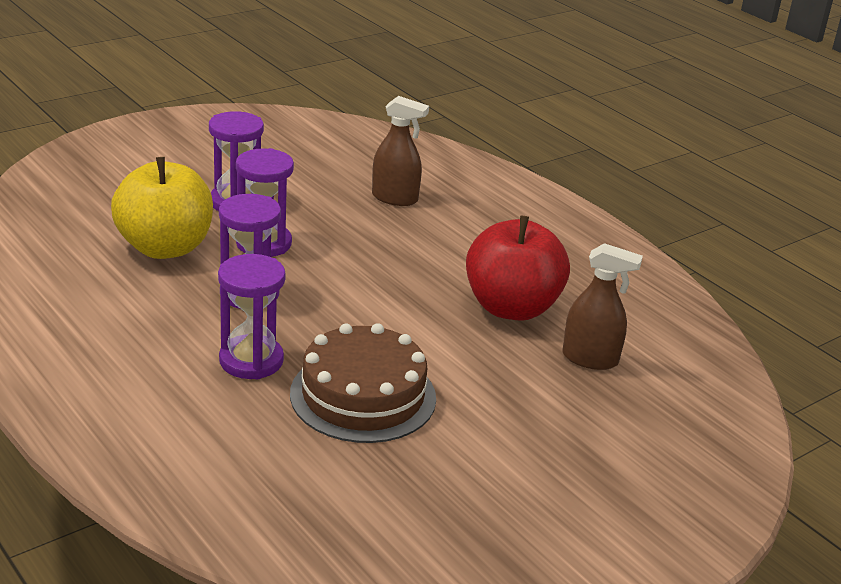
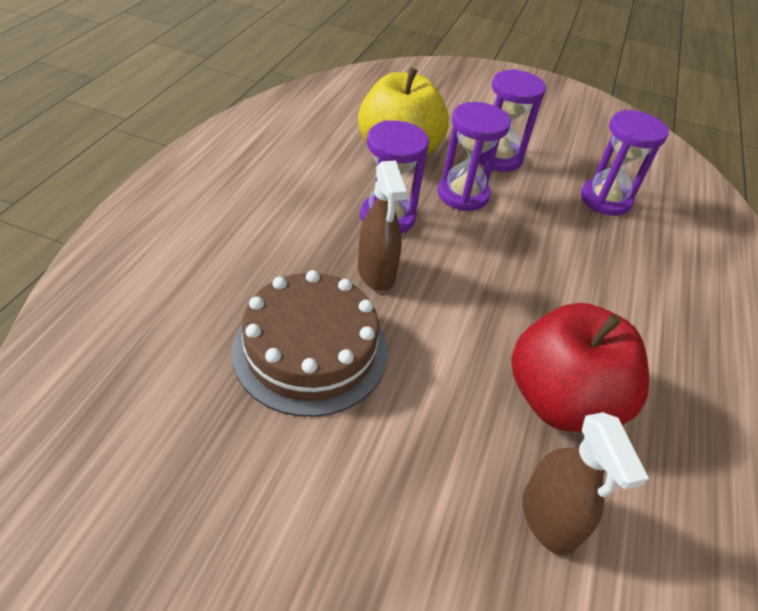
camera: 55 degrees right, 15 degrees up
purple hourglass [218,254,286,379] -> purple hourglass moved to [581,110,669,216]
brown spray bottle [372,96,429,206] -> brown spray bottle moved to [358,161,407,291]

